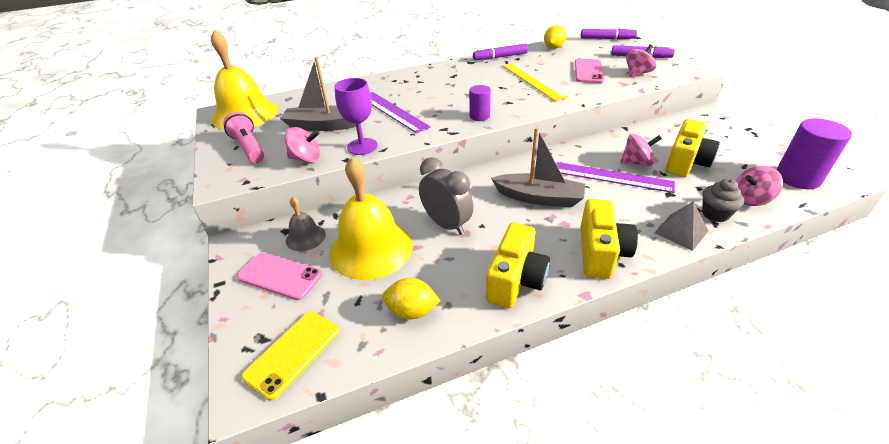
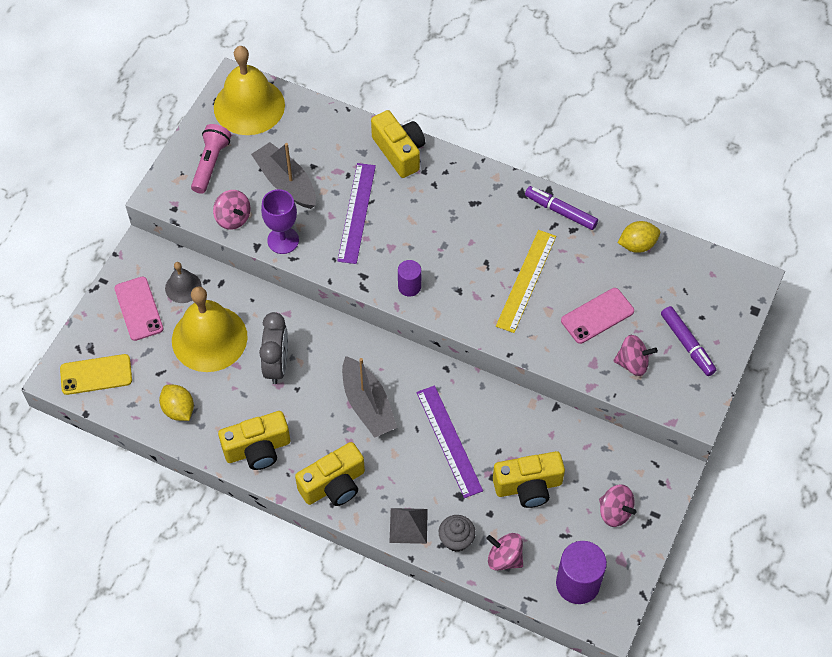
camera: 45 degrees right, 20 degrees up
purple marker [581,27,637,40] -> none
pink spinning top [620,134,662,166] -> pink spinning top moved to [599,485,636,527]
none -> yellow camera [371,110,425,178]

